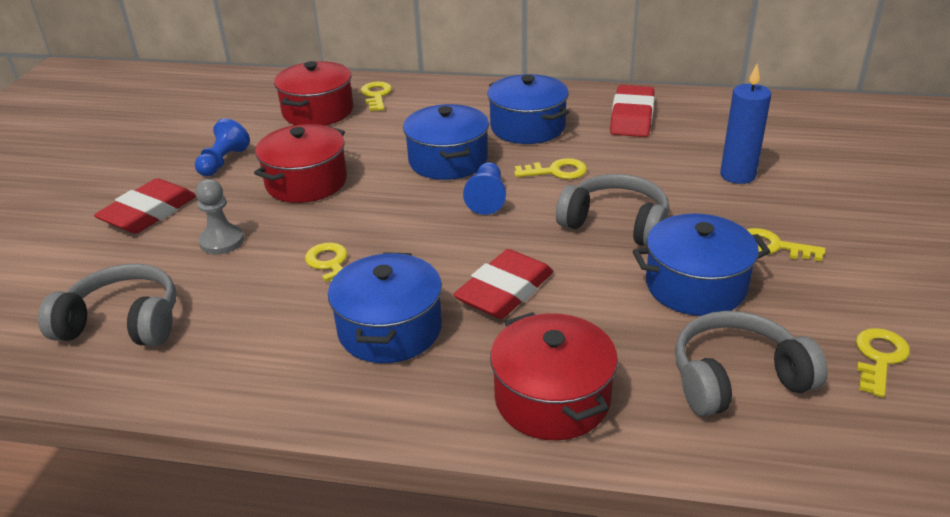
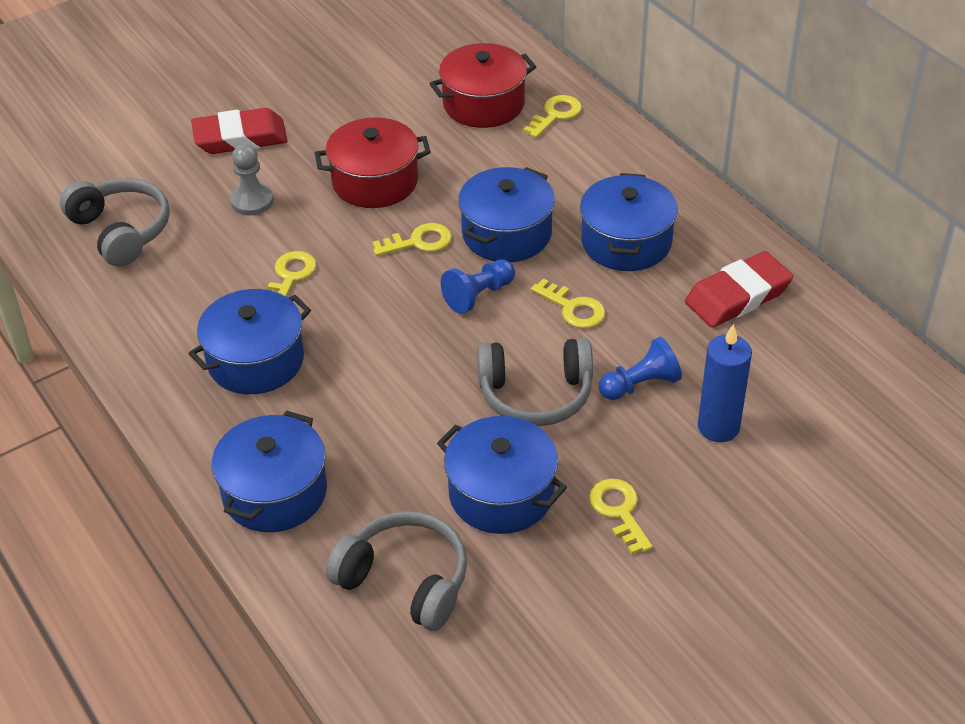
camera: 45 degrees right, 10 degrees up
blue pawn [195,118,250,176] -> blue pawn moved to [599,337,682,400]
red eraser [453,249,553,319] -> none
red pot [490,312,618,440] -> blue pot [212,411,327,532]
grey headphones [556,174,669,247] -> grey headphones turned 105 degrees clockwise [477,338,593,426]
yellow key [856,328,910,397] -> yellow key moved to [372,223,452,256]

